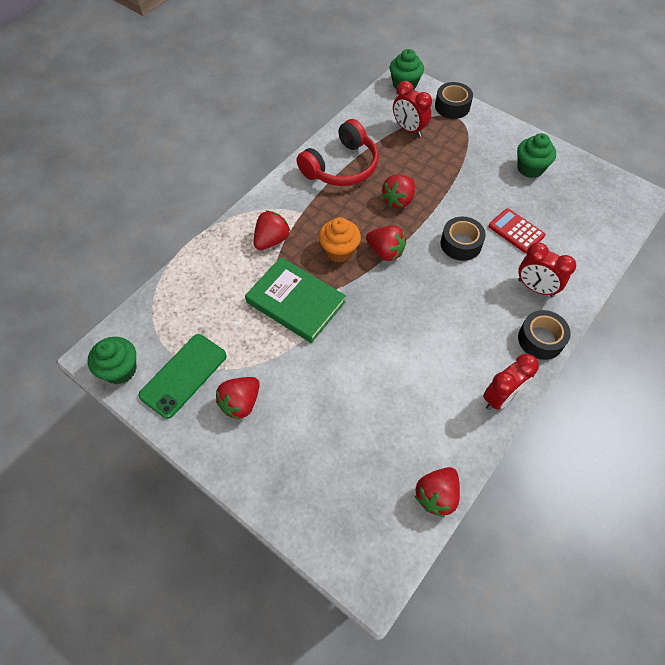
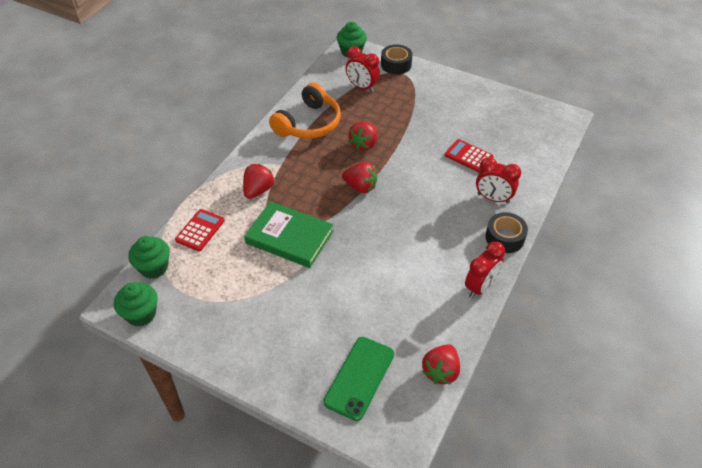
camera: 10 degrees left, 10 degrees down
green phone [138,334,227,419] -> green phone moved to [324,337,394,421]
red strawberry [216,377,260,420] -> none
red headphones [296,119,379,186] -> orange headphones [269,82,341,139]
orange cupcake [319,217,361,262] -> none
black tape [441,217,486,261] -> none
green cupcake [517,133,556,178] -> green cupcake moved to [128,236,170,279]
none -> red calculator [175,209,225,251]

